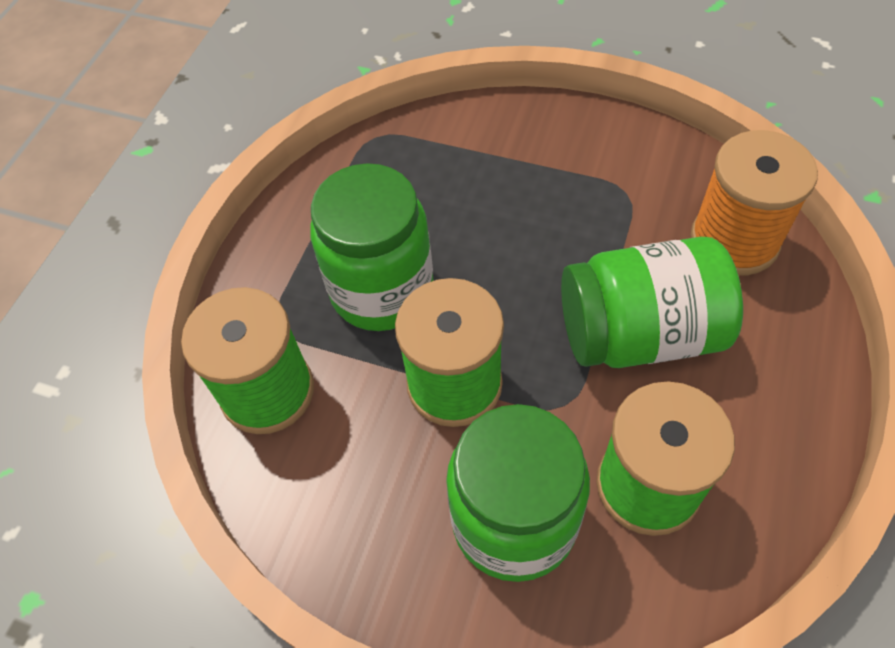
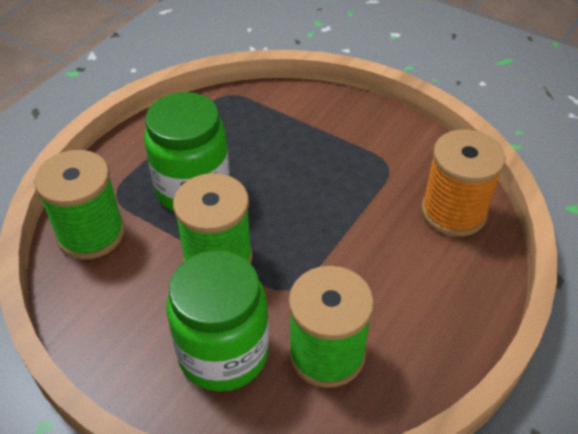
camera: 10 degrees right, 10 degrees down
green jar [561,237,743,368] -> none

